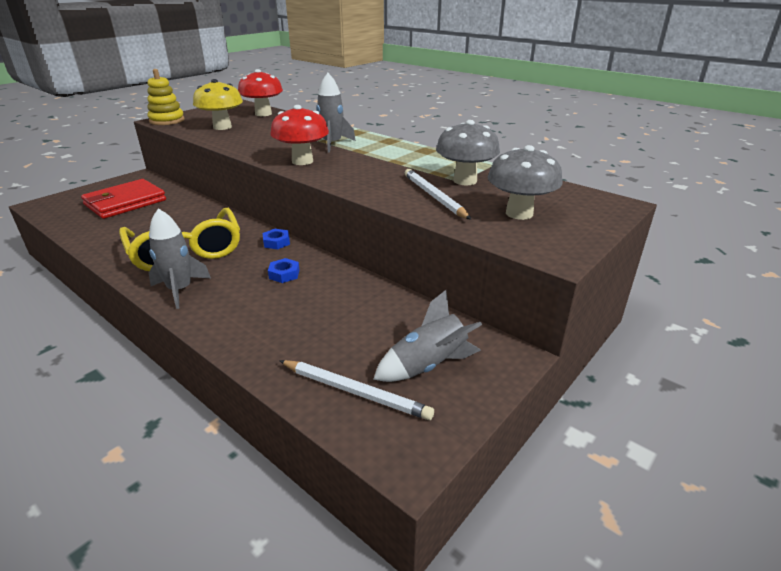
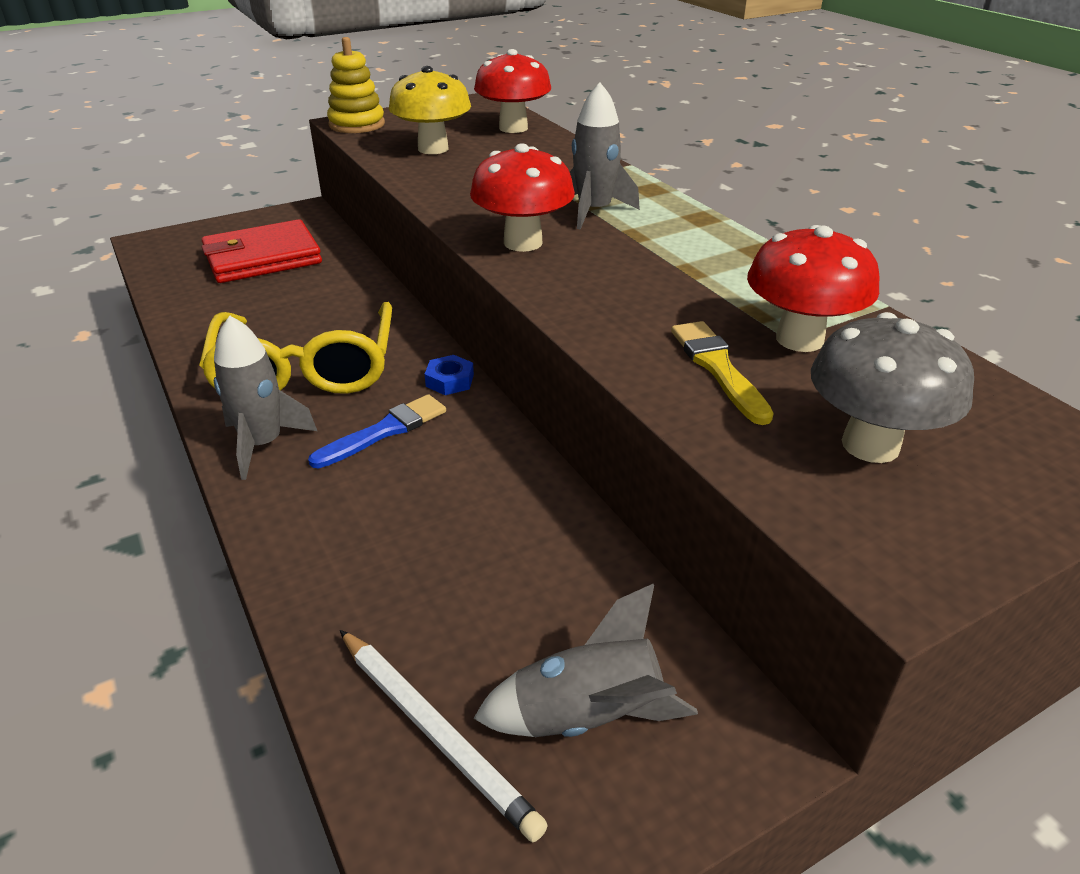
camera: 20 degrees right, 5 degrees up
blue nut [268,258,299,283] -> none
white pencil [405,169,471,220] -> yellow brush [671,321,774,425]
grey mushroom [436,120,500,185] -> red mushroom [747,225,880,352]
none -> blue brush [308,394,446,468]

